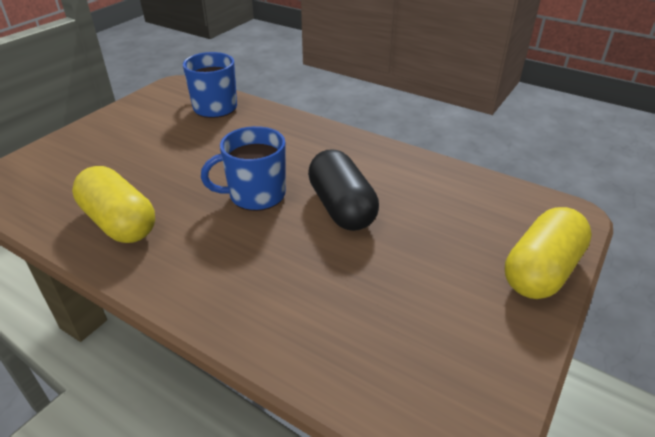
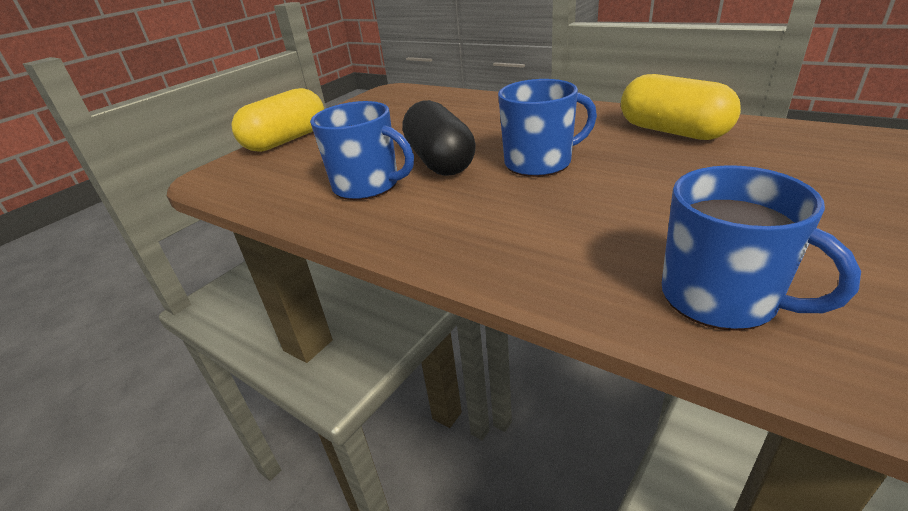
camera: 175 degrees left, 5 degrees down
none -> blue mug [310,101,414,200]

